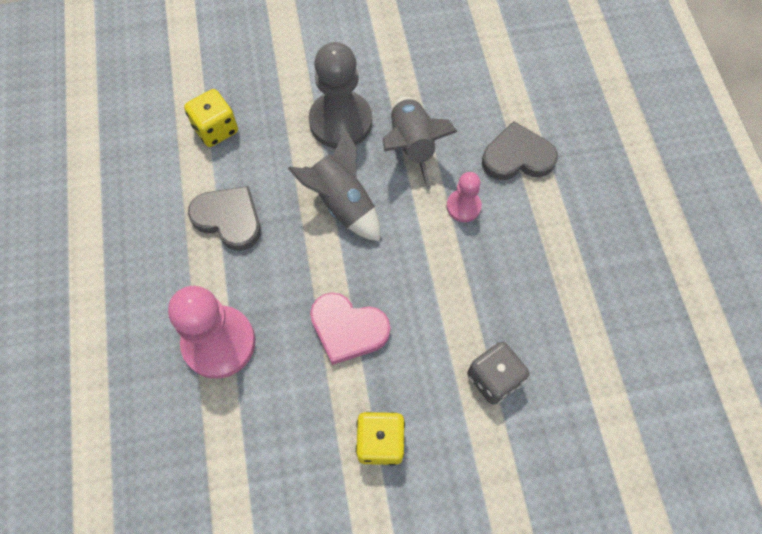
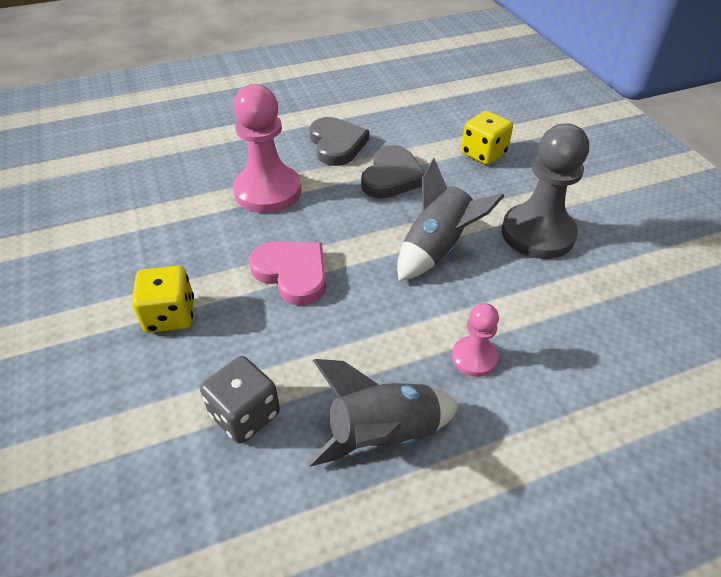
camera: 80 degrees right, 20 degrees down
pink heart [310,293,390,365] -> pink heart turned 120 degrees clockwise [249,242,326,306]
grey rocket [383,96,458,189] -> grey rocket moved to [308,359,459,467]
grey heart [482,121,558,180] -> grey heart moved to [310,117,369,166]

